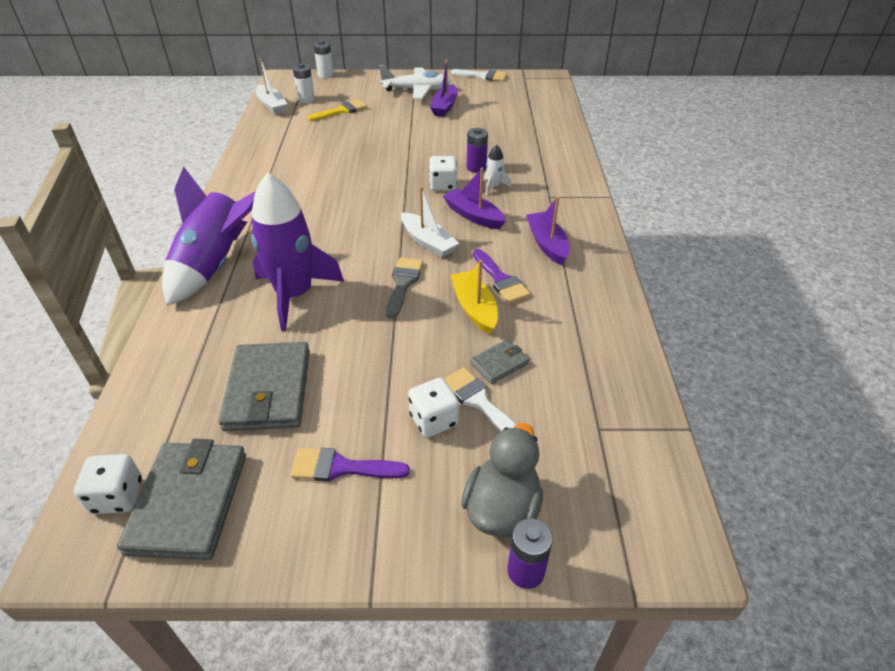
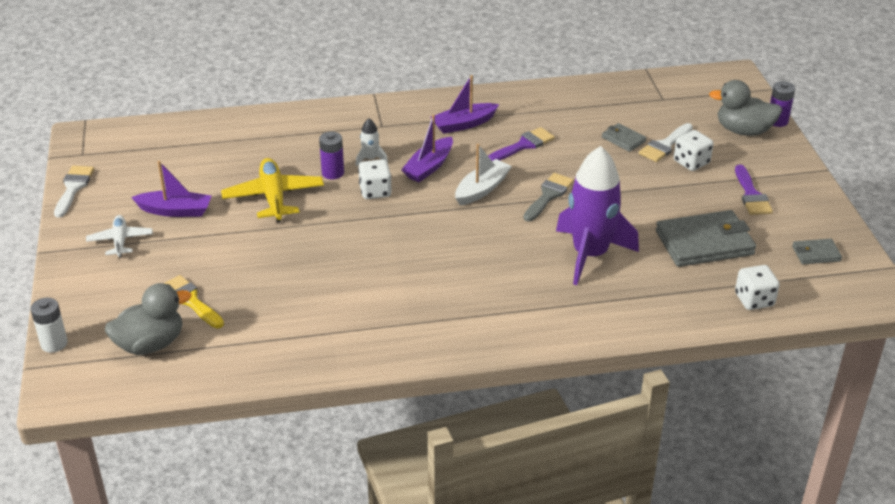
camera: 100 degrees left, 5 degrees down
white dice [74,454,142,514] -> white dice moved to [735,265,780,310]
grey wallet [117,439,246,560] -> grey wallet [792,239,842,264], size x0.49
purple rocket [162,167,256,306] -> none
white boat [256,59,287,115] -> none
white battery [293,63,315,103] -> grey duck [105,283,191,355]
white plane [379,65,451,99] -> white plane [86,215,153,258], size x0.62
grey brush [386,257,423,319] -> grey brush turned 120 degrees clockwise [523,173,574,222]
yellow boat [450,260,498,335] -> none
none -> yellow plane [221,158,324,222]

